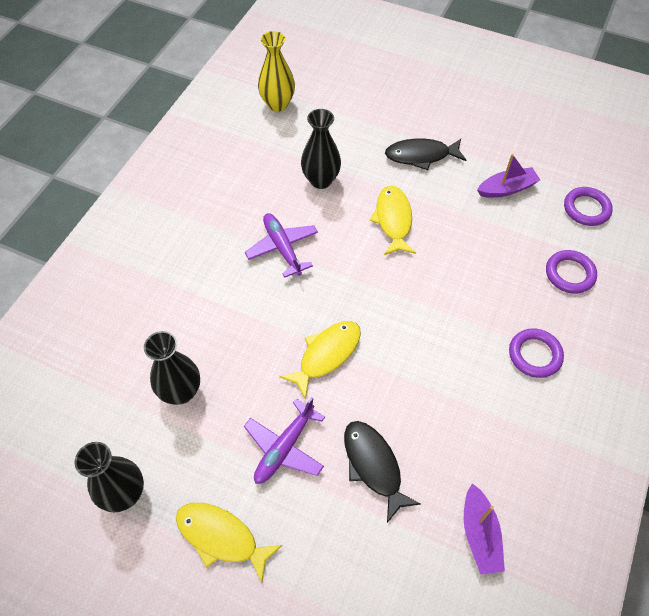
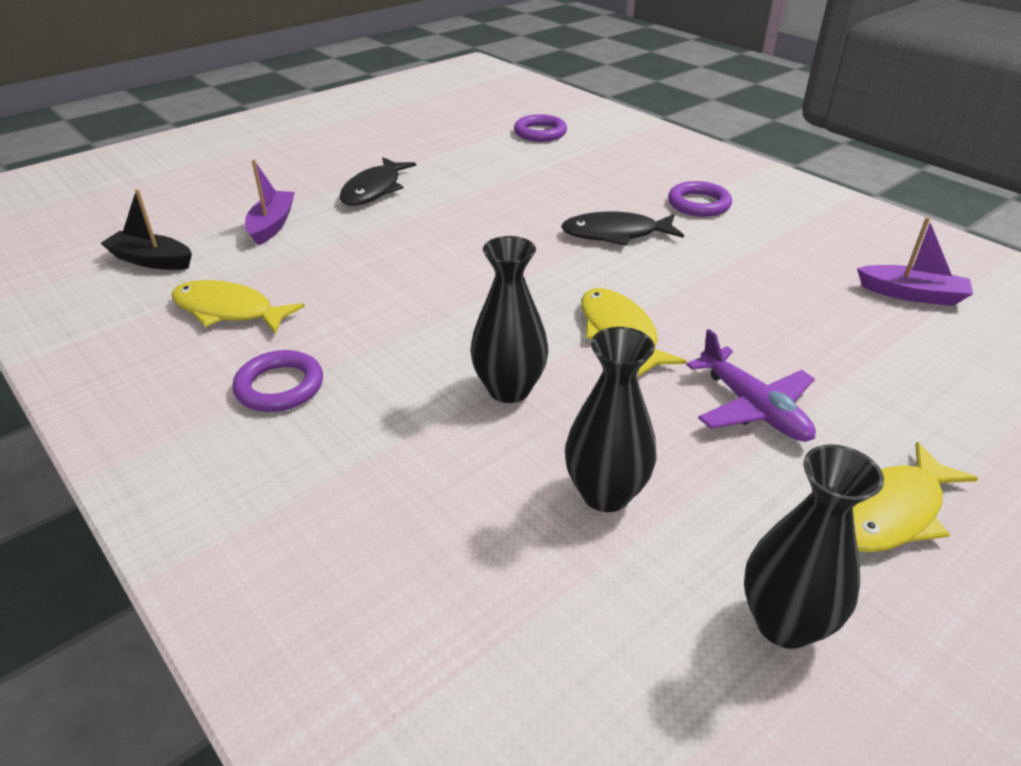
camera: 65 degrees left, 20 degrees down
purple plane [245,213,318,278] -> none
yellow vase [258,31,295,112] -> black boat [100,189,192,270]
black vase [301,109,341,189] -> black vase moved to [470,236,548,403]
black fish [344,421,421,523] -> black fish moved to [561,211,684,246]
yellow fish [370,186,416,255] -> yellow fish moved to [171,280,305,334]
purple boat [477,154,540,198] -> purple boat moved to [245,160,295,246]
purple ring [546,250,597,294] -> purple ring moved to [233,350,323,412]

